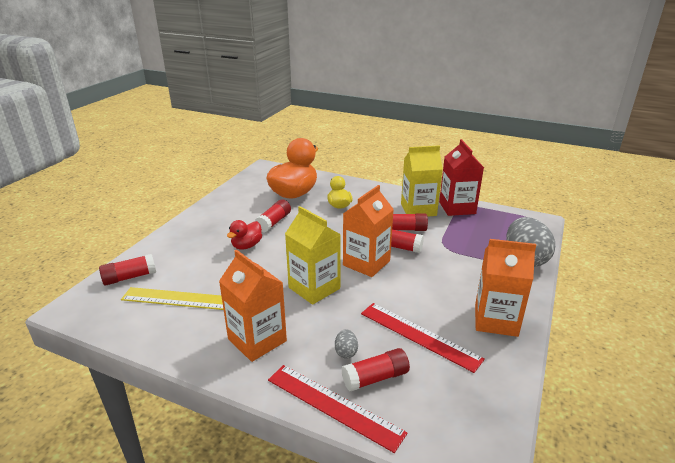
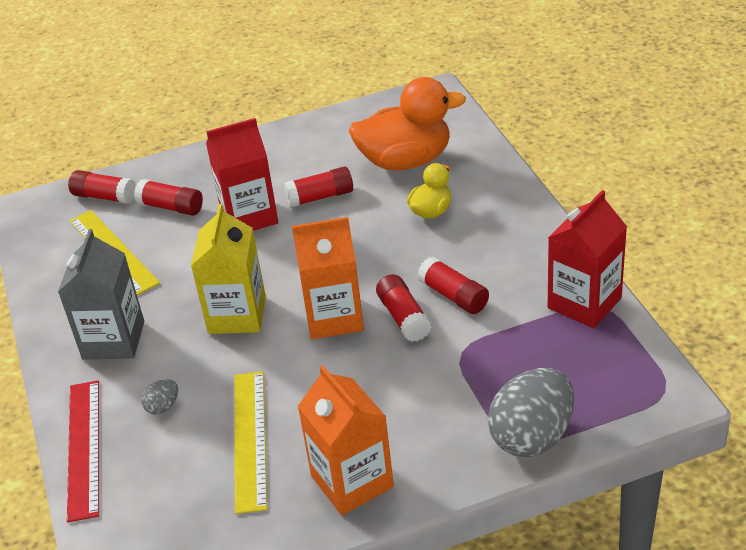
camera: 50 degrees right, 10 degrees up
orange carton [219,250,287,362] -> grey carton [58,229,144,360]
red duck [227,220,262,249] -> red carton [206,118,278,231]
red glue stick [342,348,410,392] -> red glue stick moved to [134,179,203,216]
red ruler [361,303,485,373] -> yellow ruler [234,371,267,514]
yellow carton [401,145,443,217] -> none

